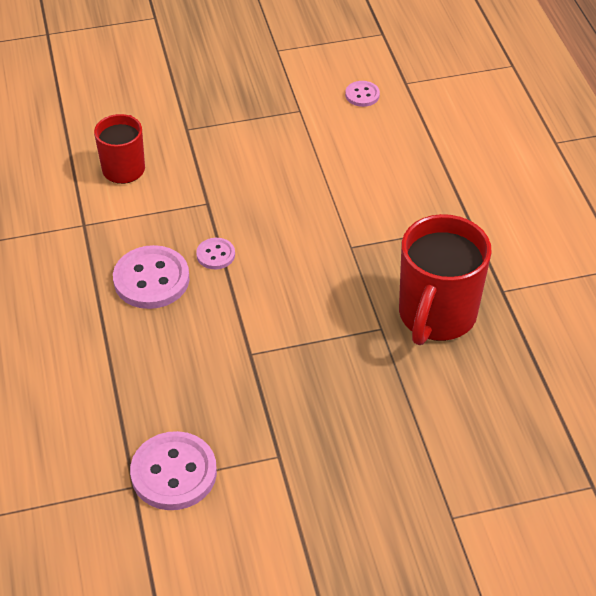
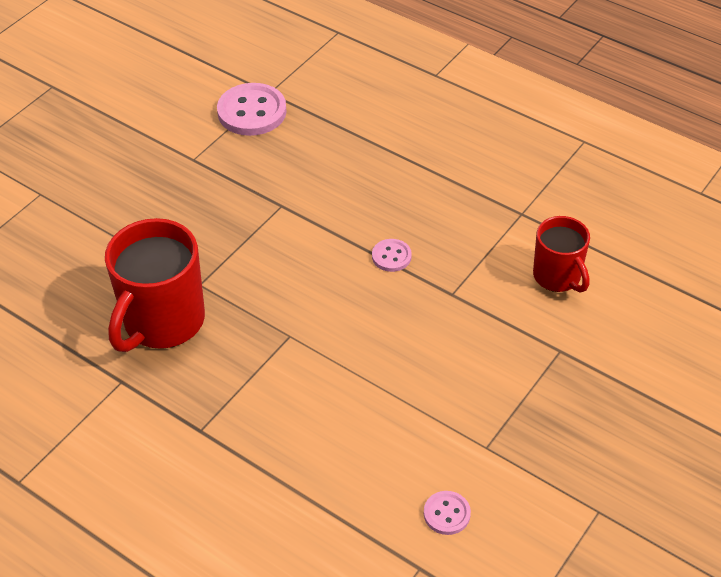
camera: 140 degrees right, 0 degrees up
pink button [113,245,190,309] -> none
red mug [399,214,492,345] -> red mug turned 135 degrees counterclockwise [105,218,205,352]

